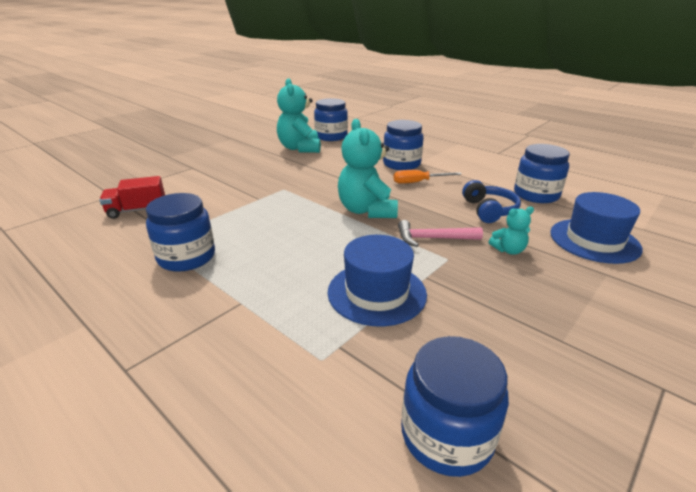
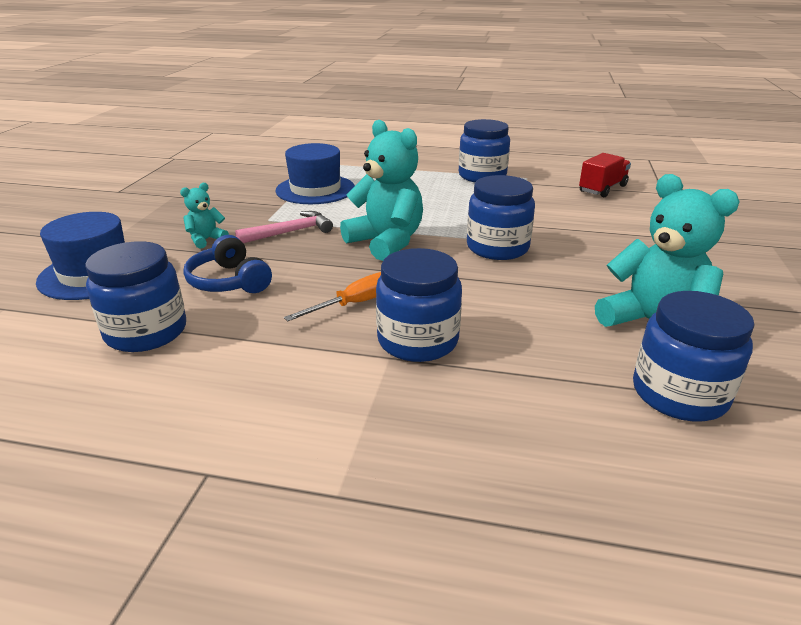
camera: 150 degrees right, 0 degrees up
blue jar [401,336,509,477] -> blue jar moved to [467,175,535,260]

